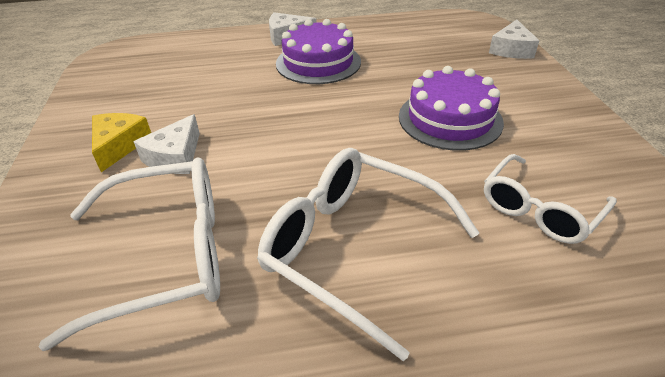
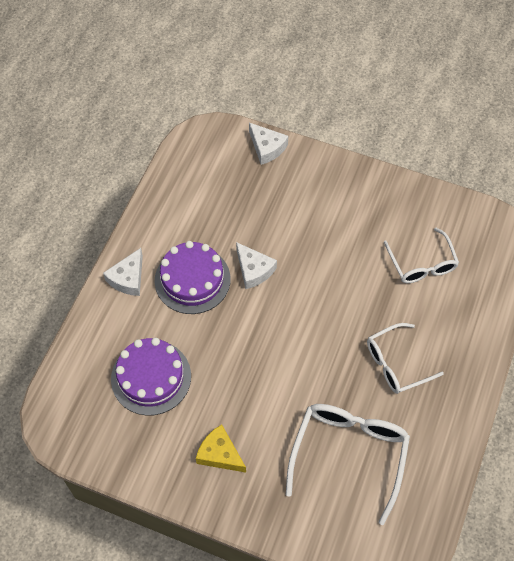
camera: 60 degrees left, 20 degrees up
white cheese [133,114,200,174] -> white cheese moved to [236,242,277,289]
white glasses [257,148,479,361] -> white glasses [367,323,444,394], size x0.65
purple cake [399,66,504,151] -> purple cake moved to [111,338,191,416]

